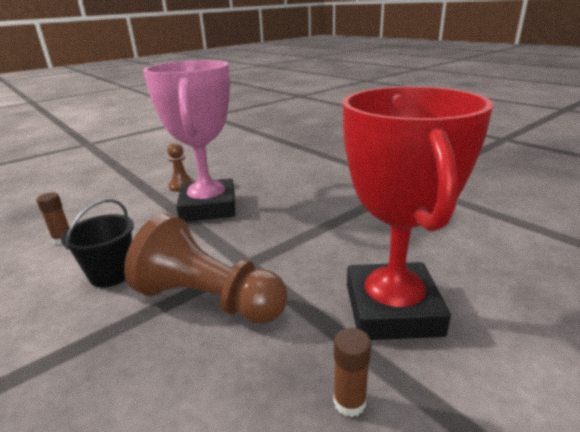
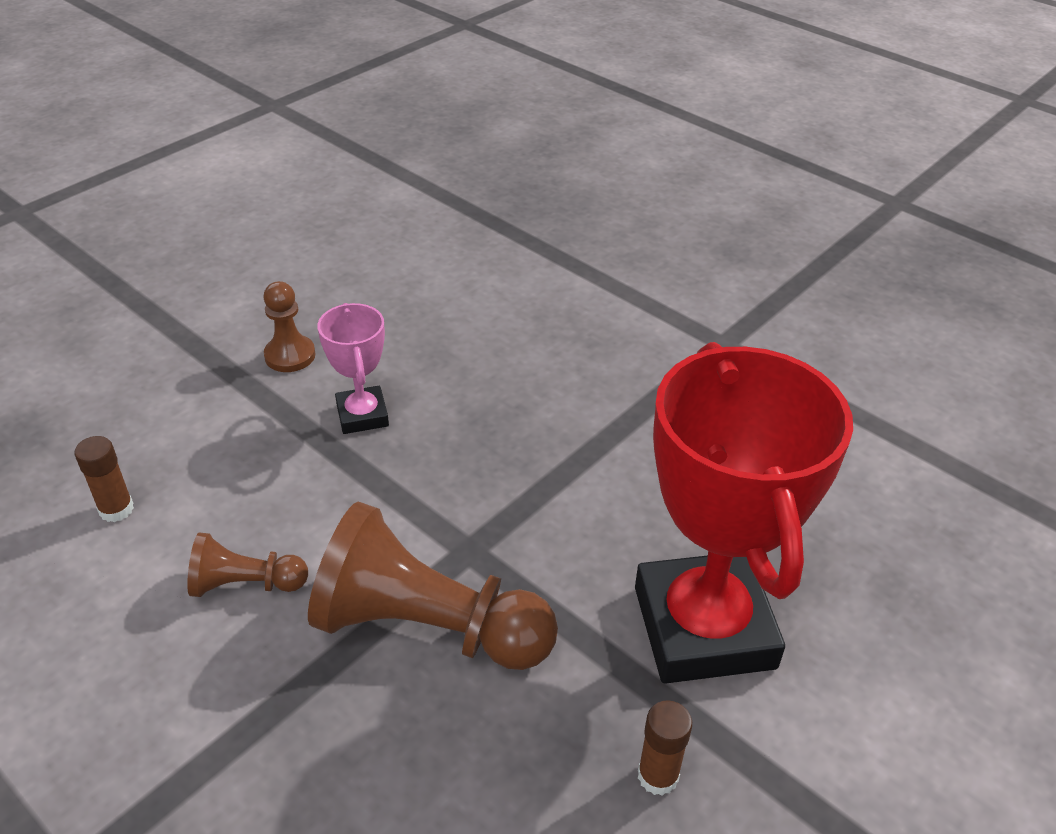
camera: 10 degrees left, 15 degrees up
black bucket [61,199,134,287] -> brown pawn [187,533,308,597]
pink trophy [143,60,235,221] -> pink trophy [317,303,389,434], size x0.47

